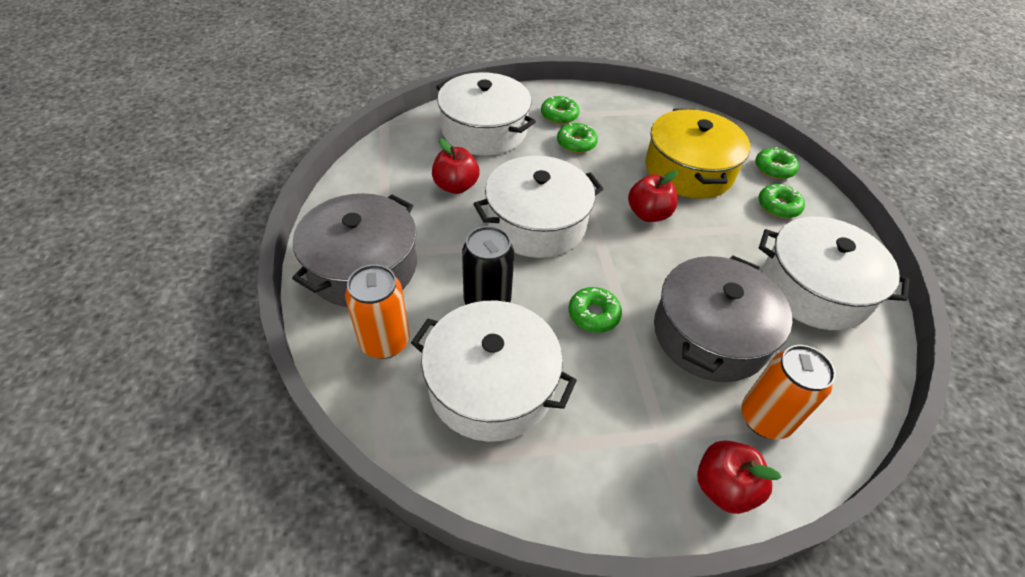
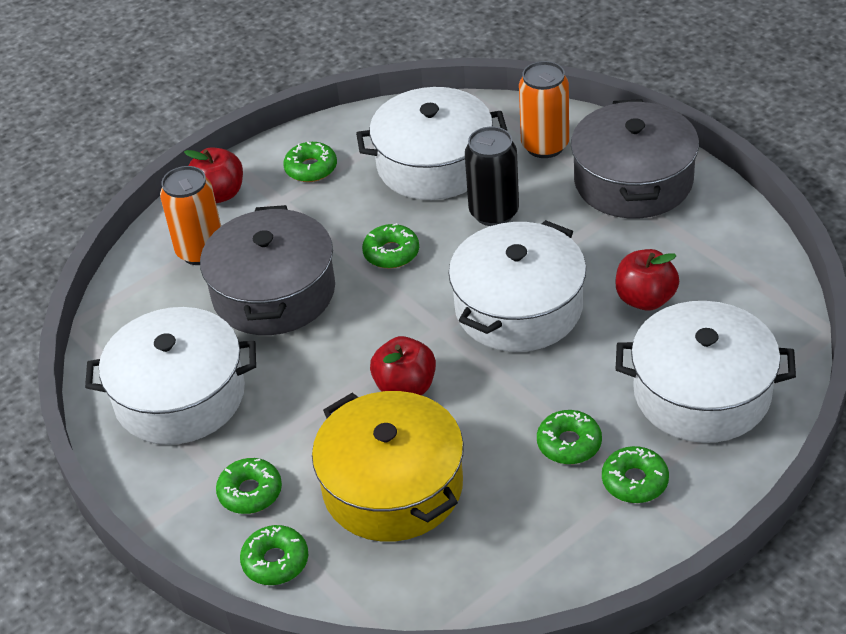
camera: 155 degrees right, 5 degrees down
none -> green donut [283,142,337,182]

